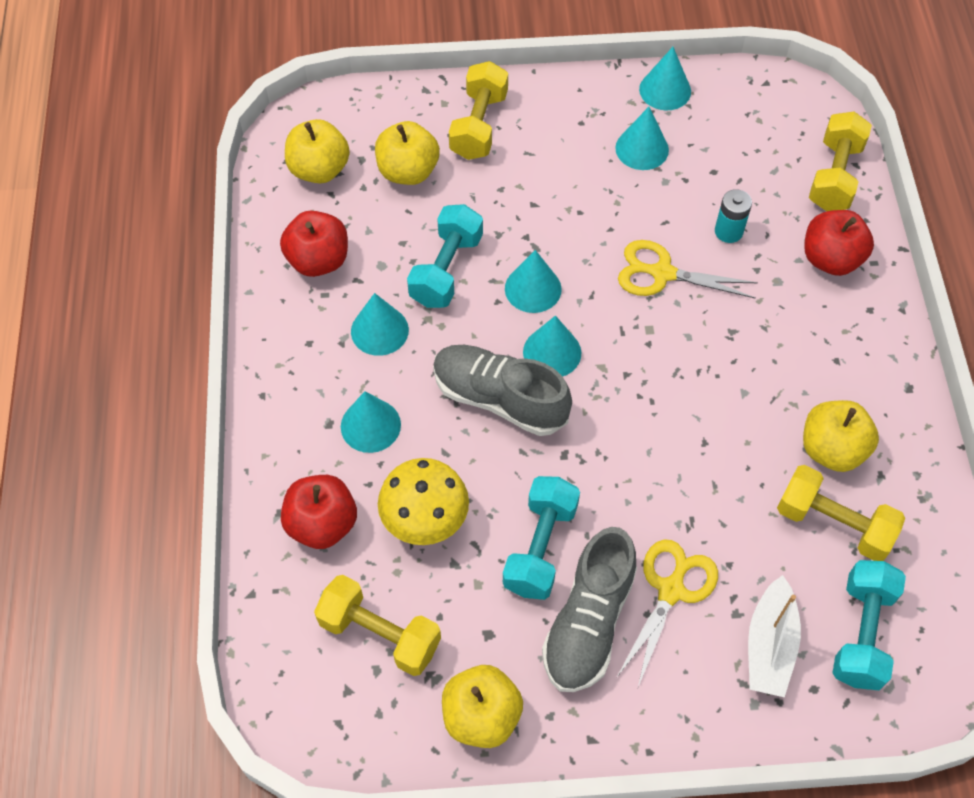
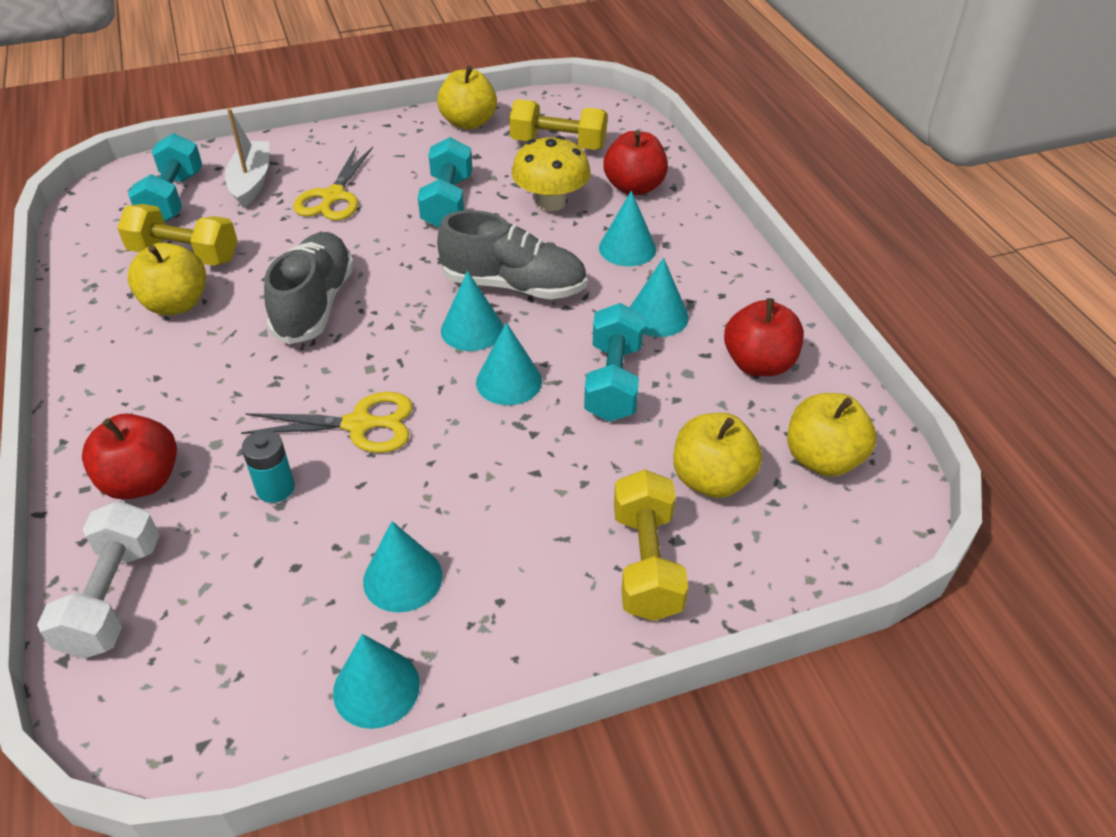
camera: 165 degrees right, 15 degrees down
grey shoe [542,527,637,692] -> grey shoe moved to [264,232,354,345]
yellow dumbbell [809,112,872,211] -> white dumbbell [37,501,160,659]

